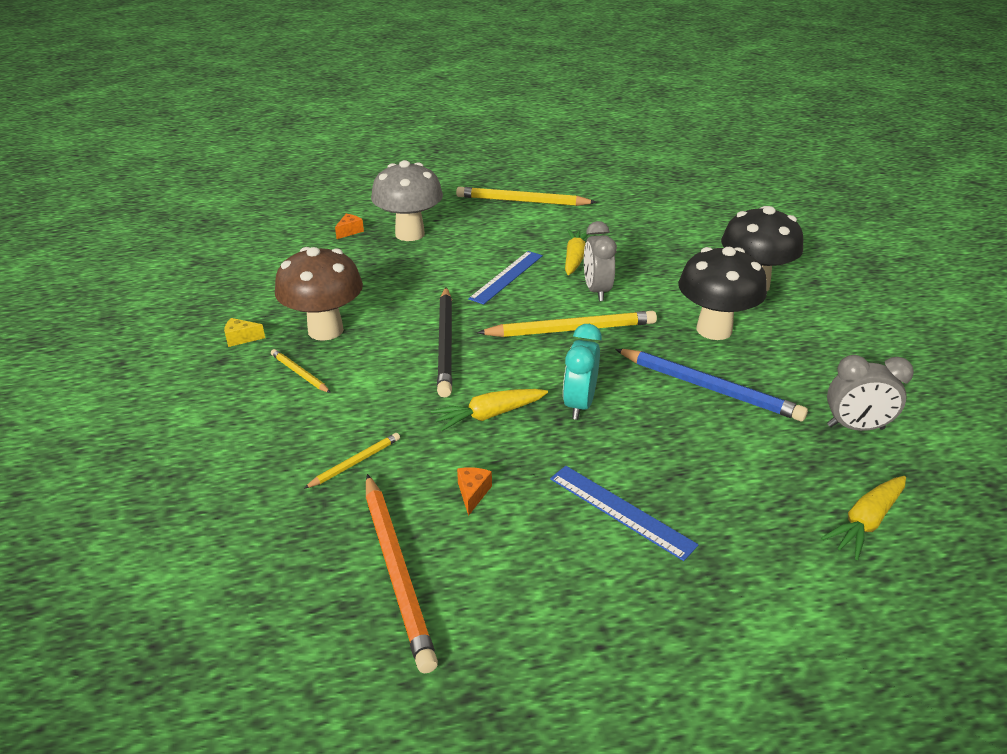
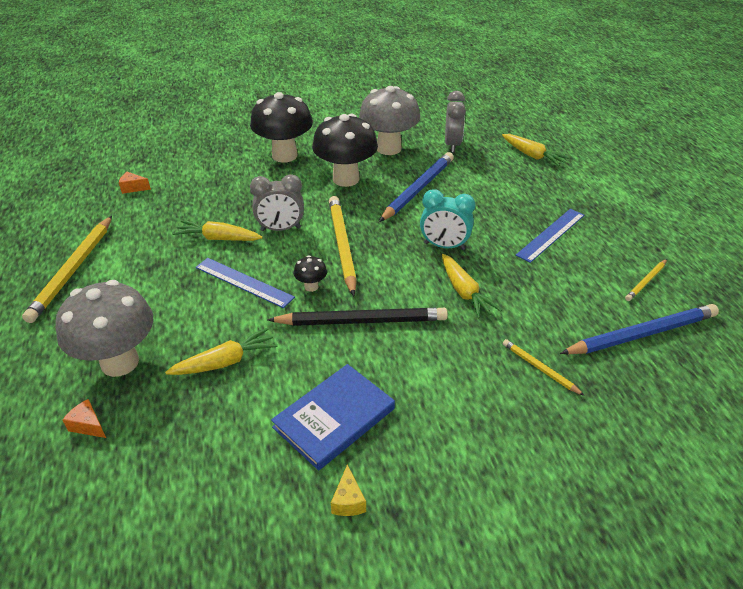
camera: 90 degrees left, 5 degrees up
yellow pencil [271,349,331,393] -> yellow pencil moved to [625,259,667,301]
brown mushroom [275,247,363,341] -> blue book [271,364,395,471]
orange pencil [366,474,438,674] -> blue pencil [560,304,719,354]
orange cheese [457,467,492,516] -> orange cheese moved to [119,172,151,194]
none -> yellow carrot [165,328,278,375]
none -> black mushroom [294,255,327,292]
none -> grey mushroom [359,86,420,155]

